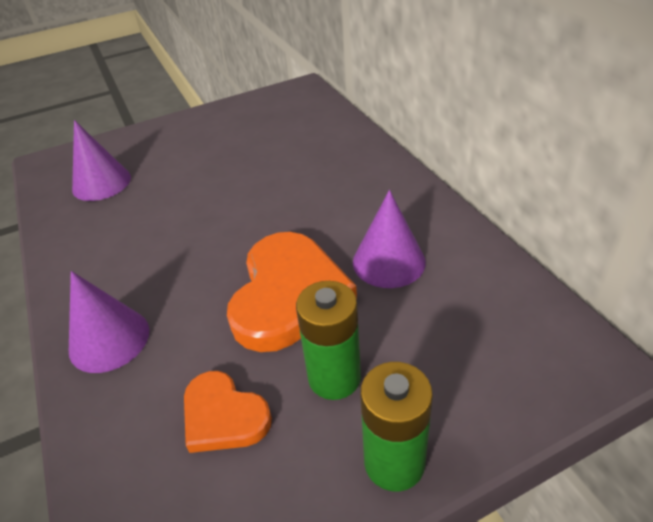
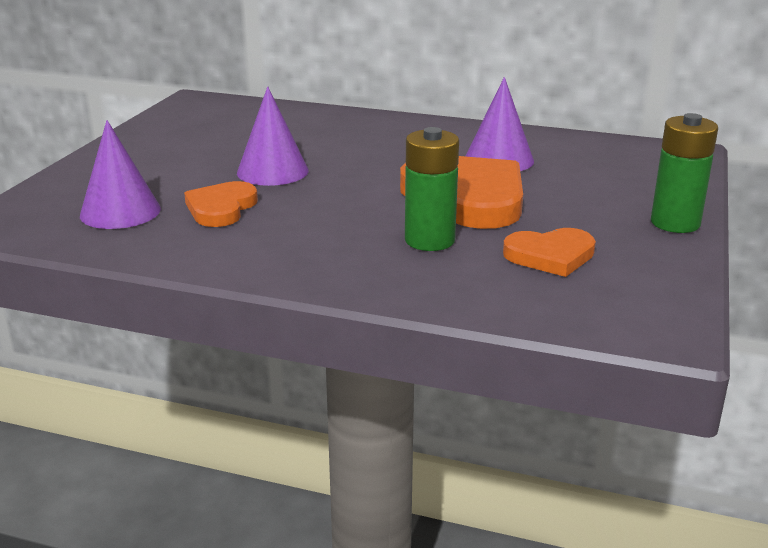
camera: 50 degrees left, 15 degrees down
purple cone [69,271,149,373] -> purple cone moved to [237,86,309,186]
green battery [296,281,361,400] -> green battery moved to [405,127,459,251]
none -> orange heart [184,181,258,227]

